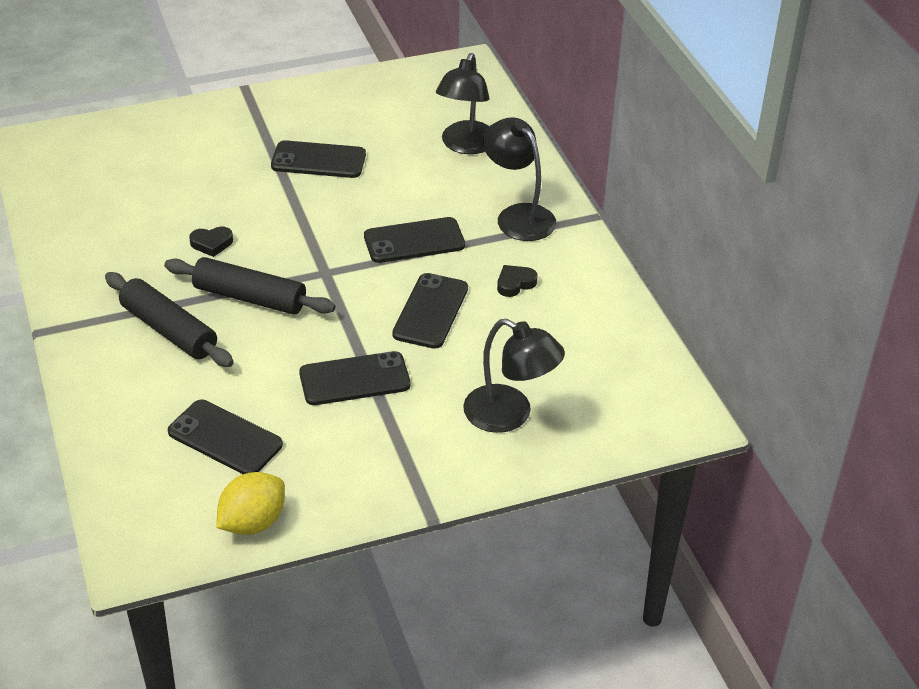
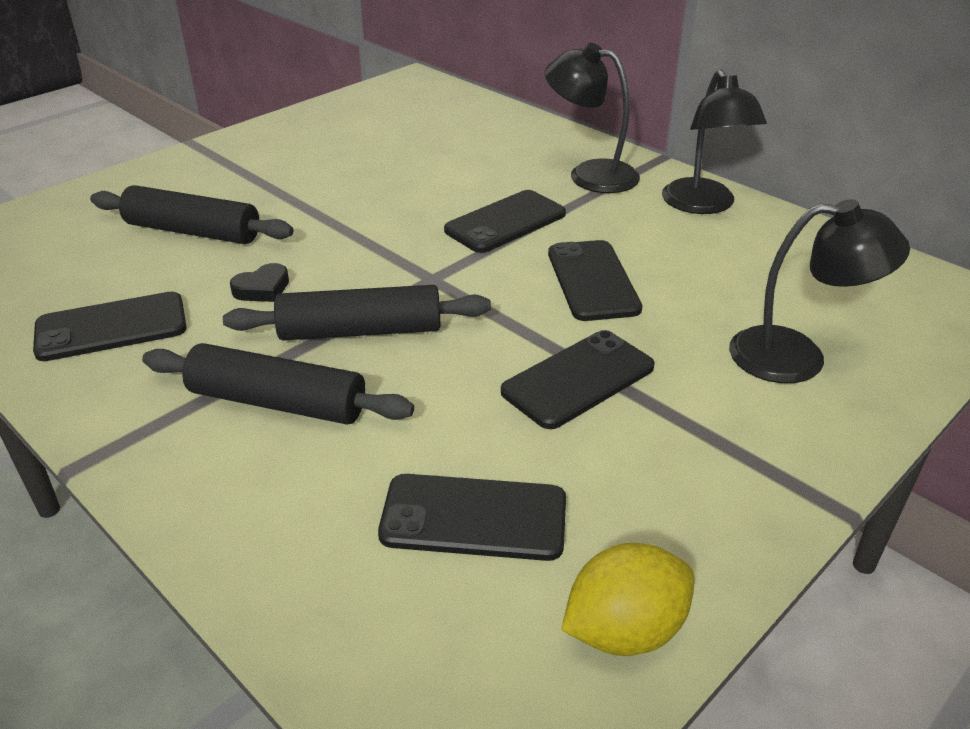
camera: 25 degrees left, 5 degrees down
yellow lemon [216,472,285,535] -> yellow lemon turned 45 degrees clockwise [561,543,695,656]
black phone [271,140,366,178] -> black phone moved to [33,292,187,361]
black lamp [436,53,490,154] -> black lamp moved to [662,69,767,214]
black heart [497,265,538,297] -> none
none -> black rolling pin [90,185,293,244]

